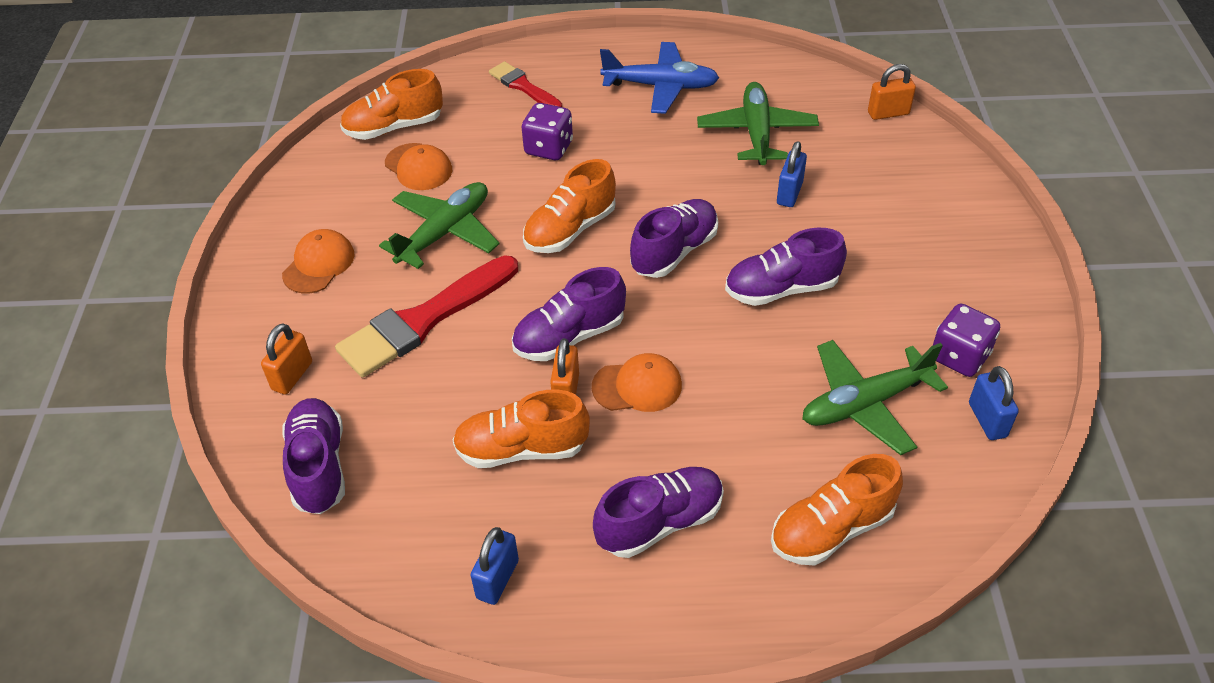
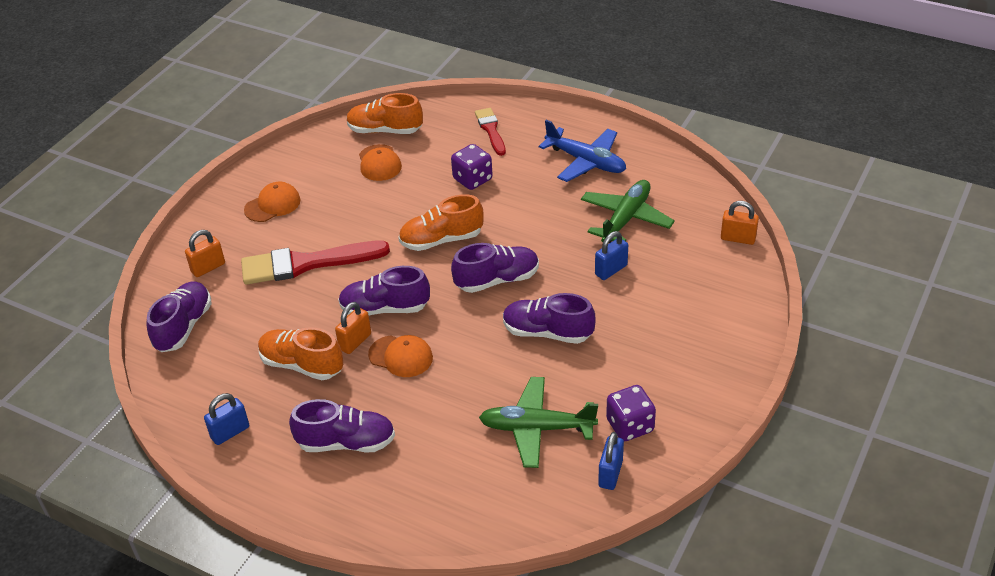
camera: 30 degrees right, 5 degrees down
green plane [379,182,500,269] -> none
orange shoe [771,454,903,566] -> none

